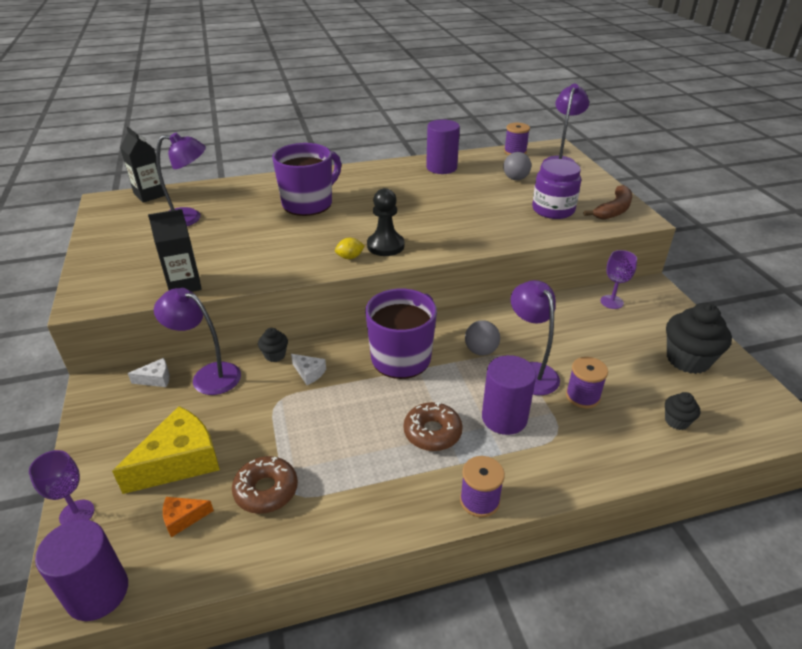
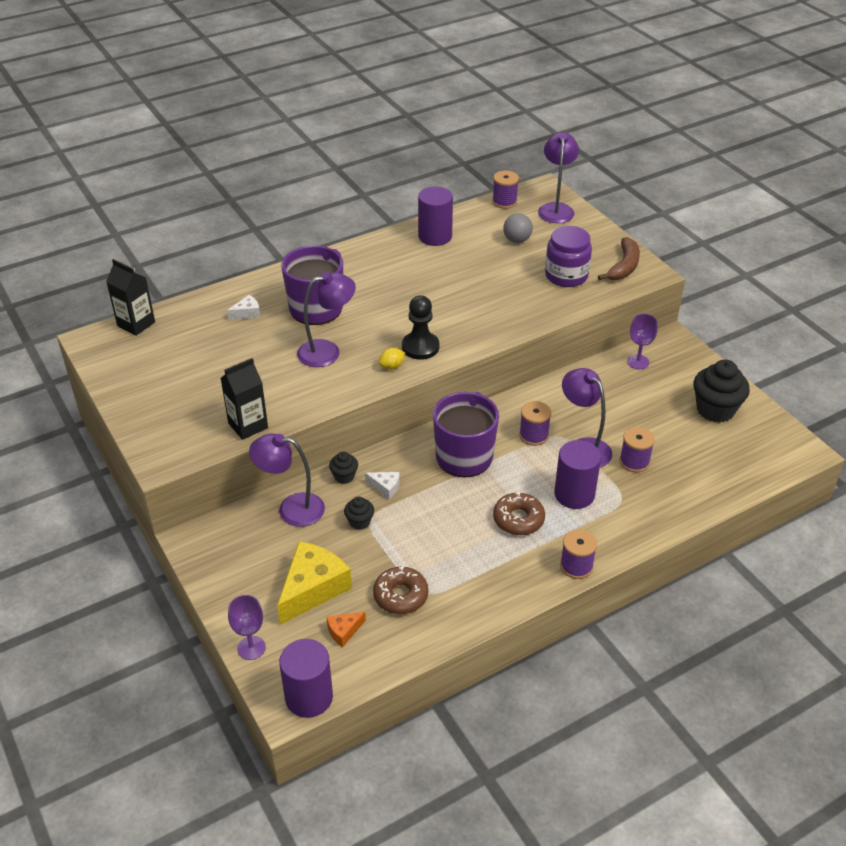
camera: 15 degrees left, 5 degrees up
white cheese [128,358,170,387] -> white cheese moved to [227,295,260,320]
purple lamp [156,132,206,226] -> purple lamp moved to [297,272,356,367]
grey ball [465,320,500,356] -> purple spool [519,401,551,446]
black cupcake [665,392,700,430] -> black cupcake moved to [344,497,374,530]

